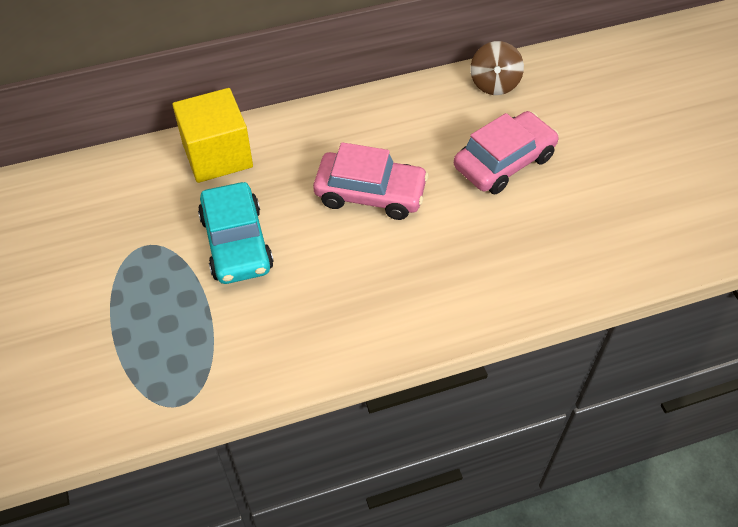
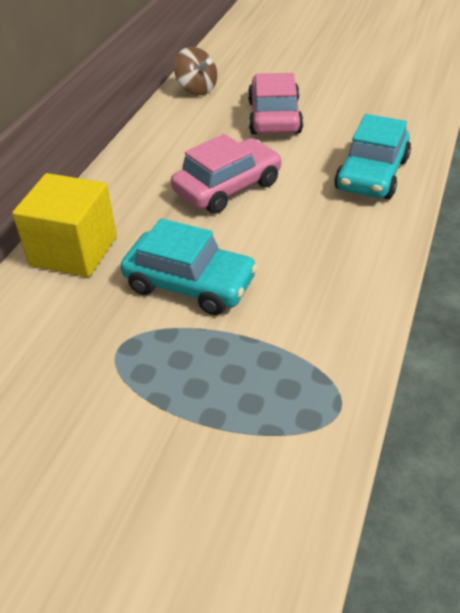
camera: 50 degrees left, 10 degrees down
none -> turquoise car [334,114,411,199]

